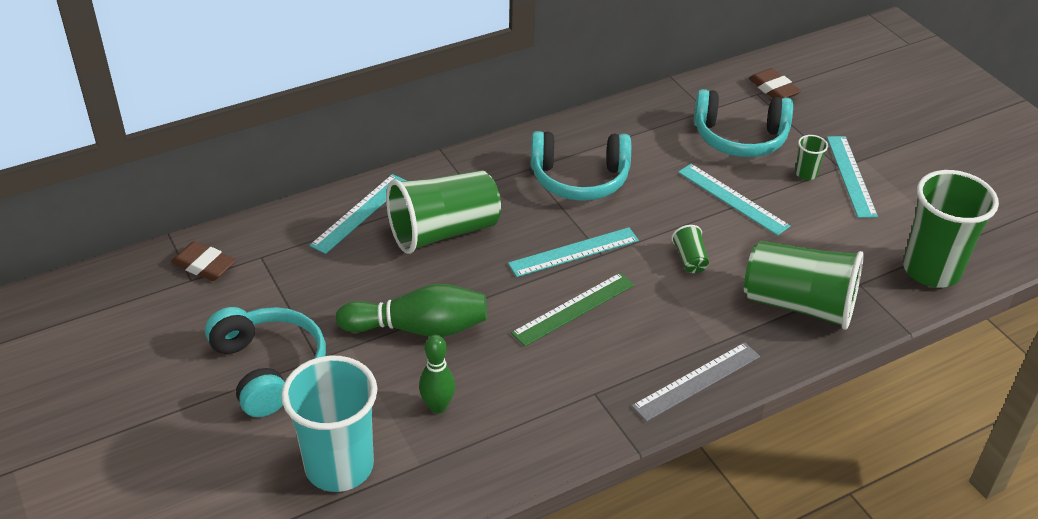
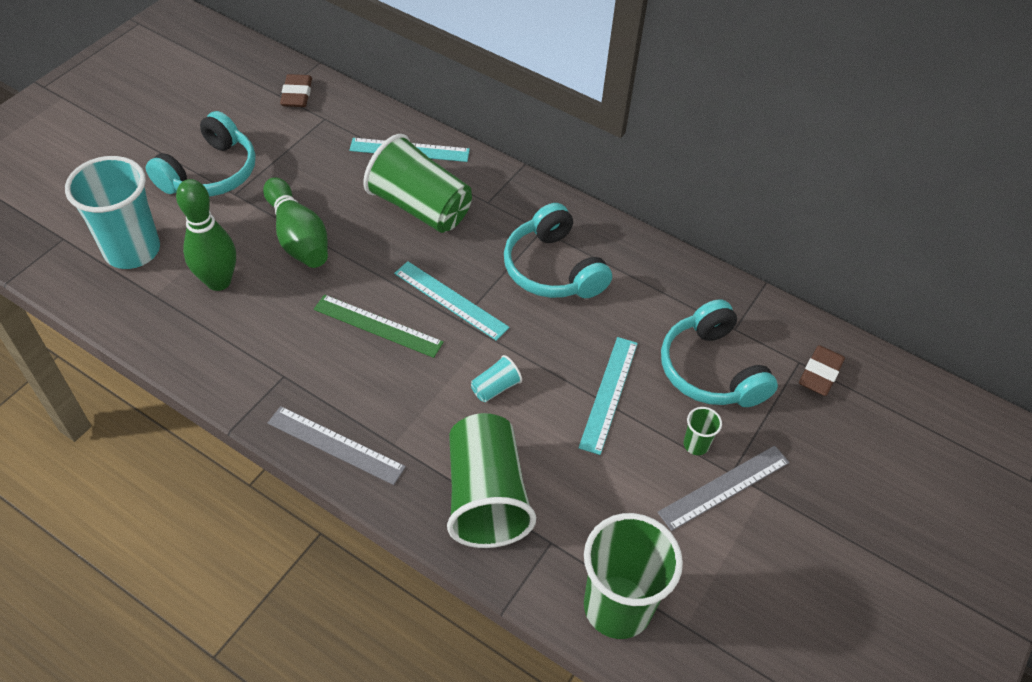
camera: 60 degrees right, 10 degrees up
green bowling pin [419,335,455,413] -> green bowling pin [176,179,236,291], size x1.57
green cup [671,225,709,273] -> turquoise cup [471,355,522,402]
turquoise ruler [827,136,878,218] -> grey ruler [657,446,789,531]

